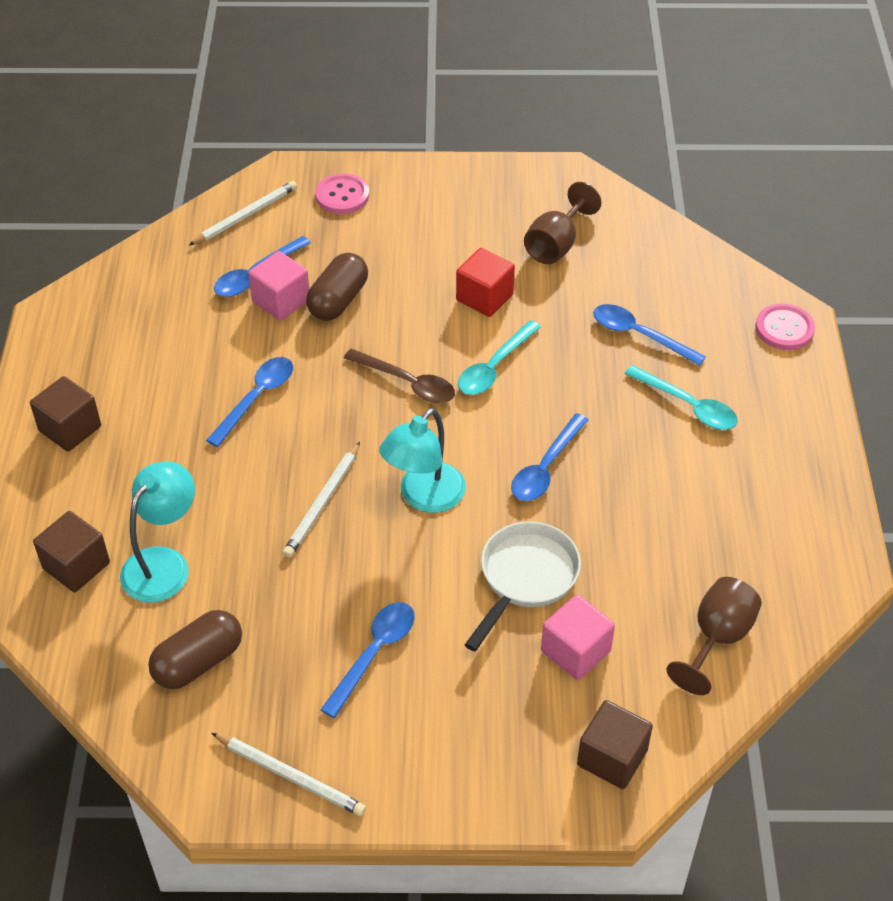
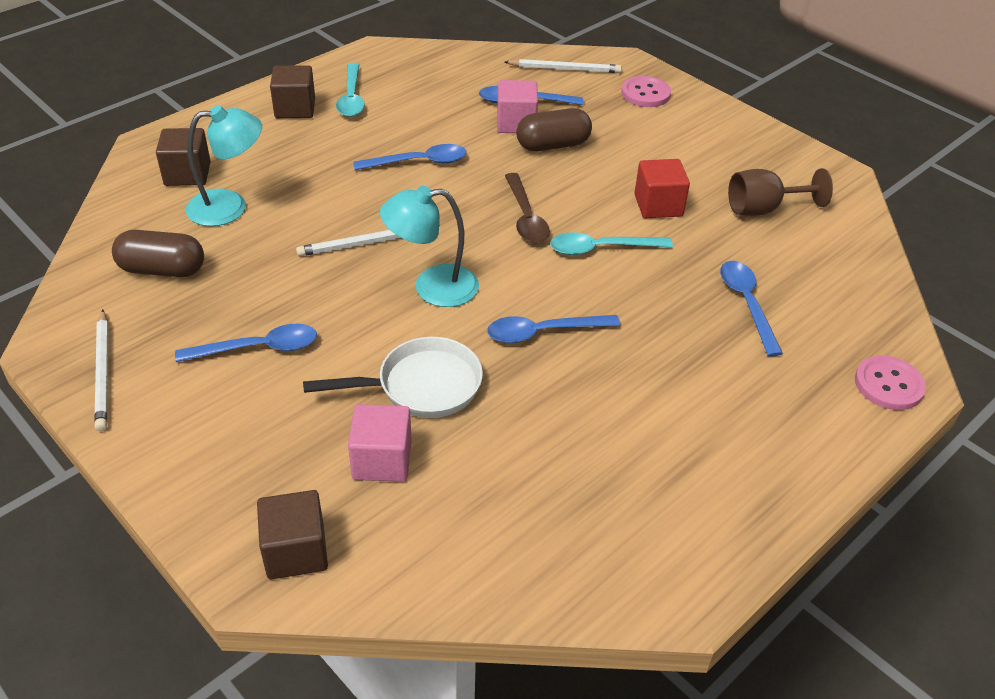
camera: 45 degrees right, 5 degrees down
turquoise spoon [625,365,738,430] -> turquoise spoon moved to [336,63,365,117]
brown goblet [666,577,762,695] -> none

